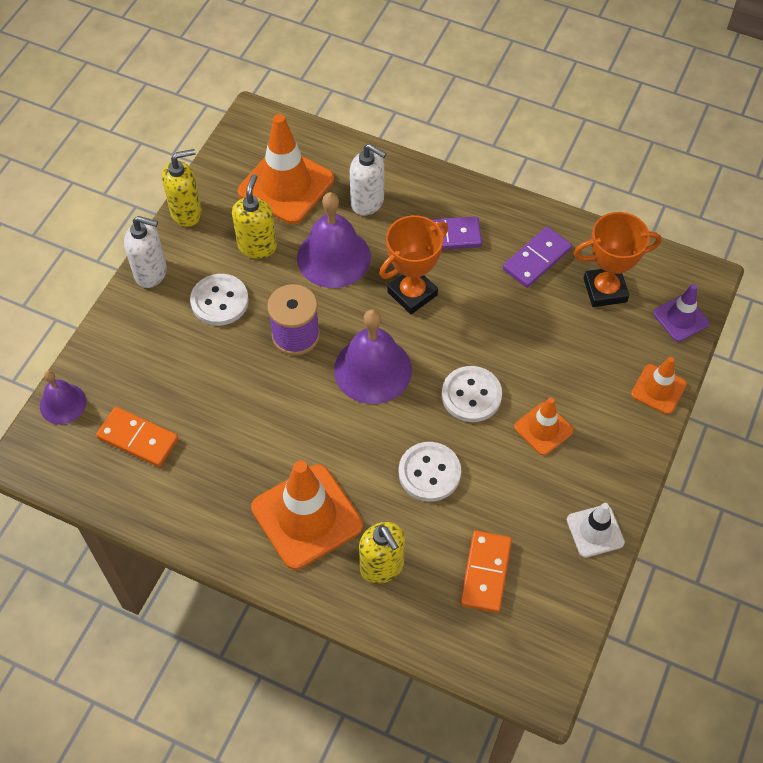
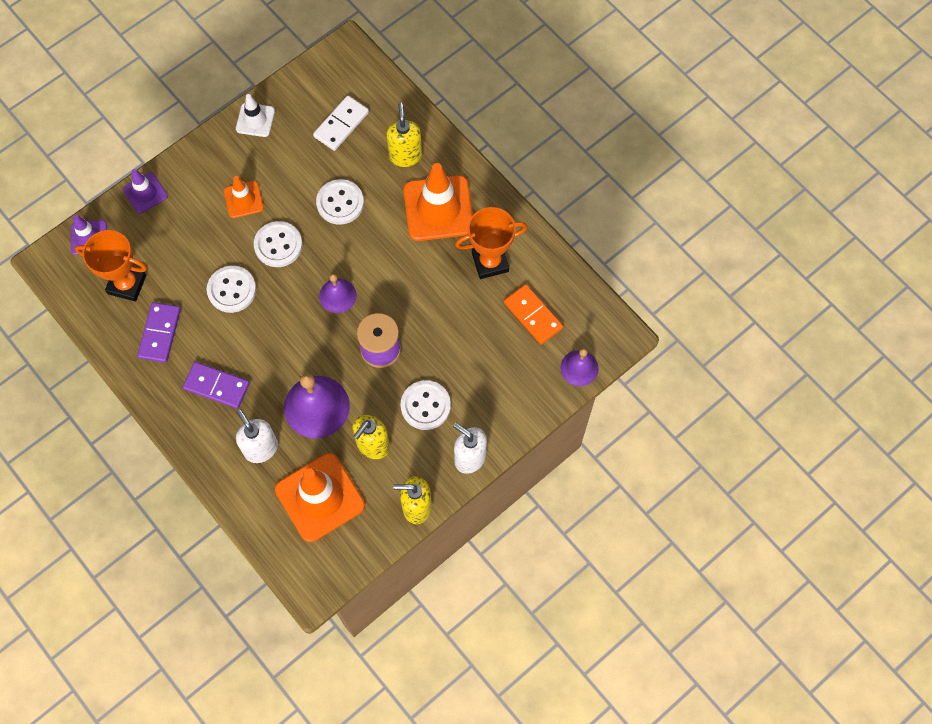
camera: 155 degrees left, 10 degrees up
purple bell [334,309,412,404] -> purple bell [319,274,357,313], size x0.59
orange trophy [379,215,448,314] -> orange trophy moved to [455,207,528,279]
orange domino [460,531,512,613] -> white domino [313,95,369,151]
purple domino [503,227,572,288] -> purple domino turned 60 degrees counterclockwise [137,302,181,363]
orange traffic cone [631,357,687,414] -> purple traffic cone [123,169,168,213]
none -> white button [207,266,256,313]

